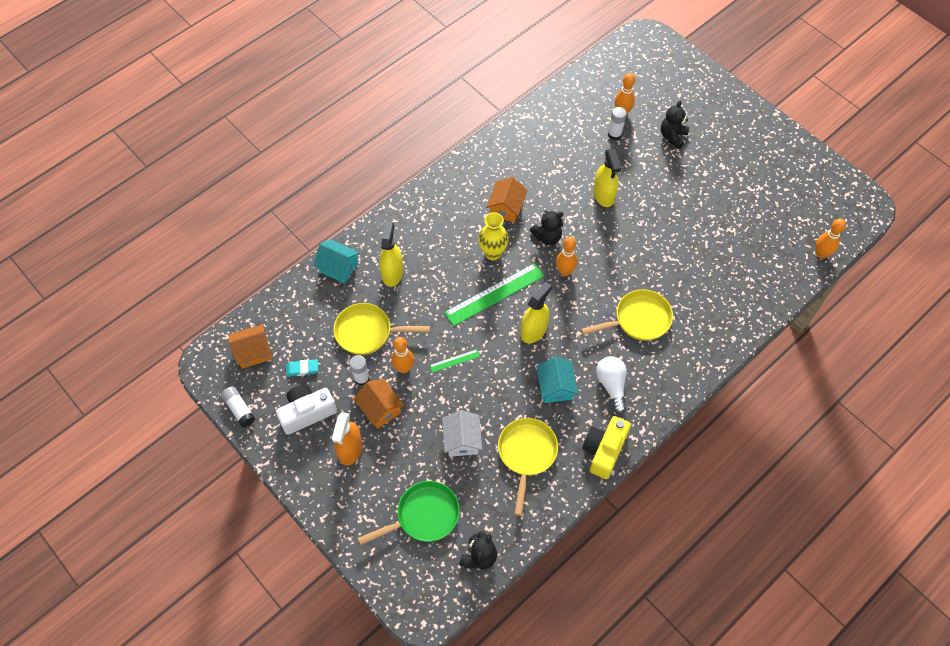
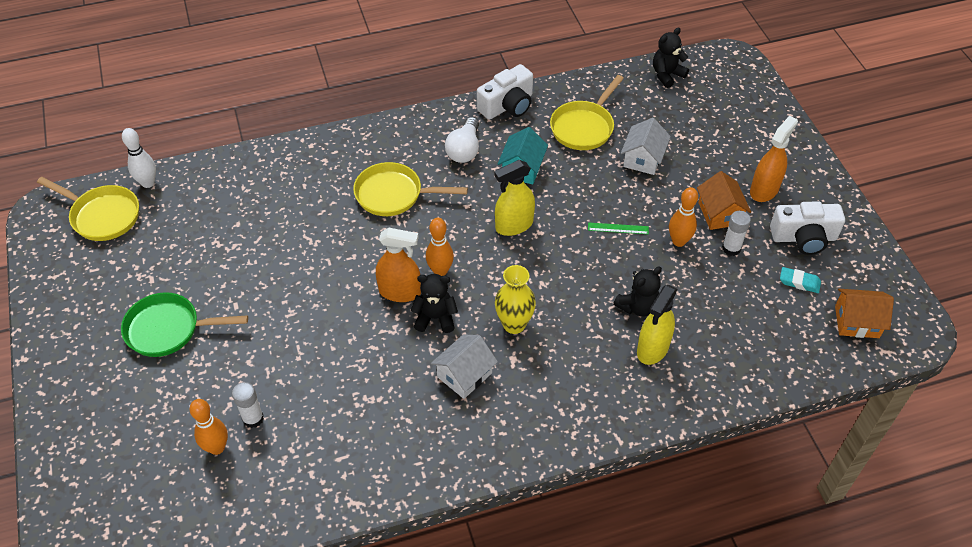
camera: 155 degrees left, 10 degrees down
white glue stick [221,386,255,427] -> none
turquoise house [313,239,360,284] -> none
yellow pan [333,303,430,355] -> yellow pan moved to [37,177,139,241]
green pan [358,481,460,545] -> green pan moved to [121,292,248,357]
green ruler [444,263,544,326] -> none
orange house [486,177,528,223] -> white house [431,334,498,399]
yellow camera [582,416,631,479] -> white camera [477,64,533,120]
yellow spray bottle [593,149,621,207] -> none
black teddy bear [661,101,689,149] -> black teddy bear moved to [613,266,662,316]
orange bowling pin [816,218,846,259] -> white bowling pin [122,128,156,188]
none -> orange spray bottle [376,228,421,302]

